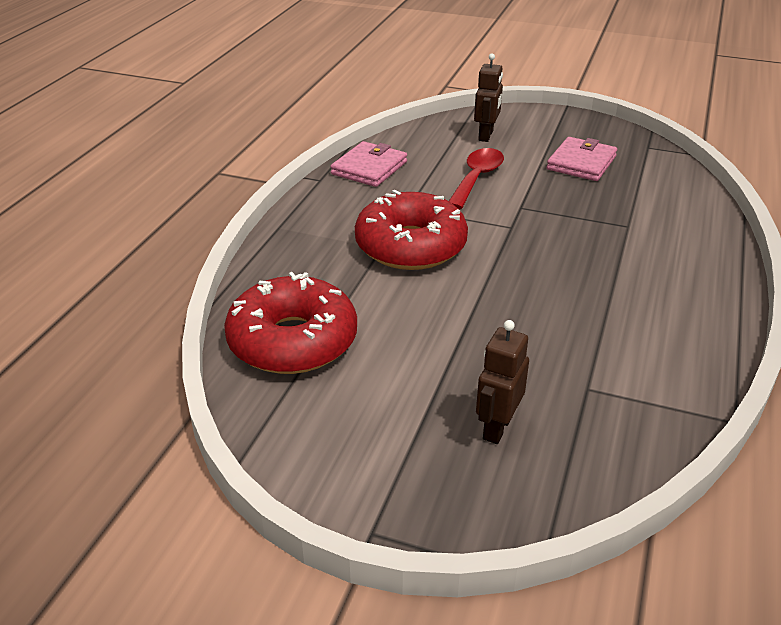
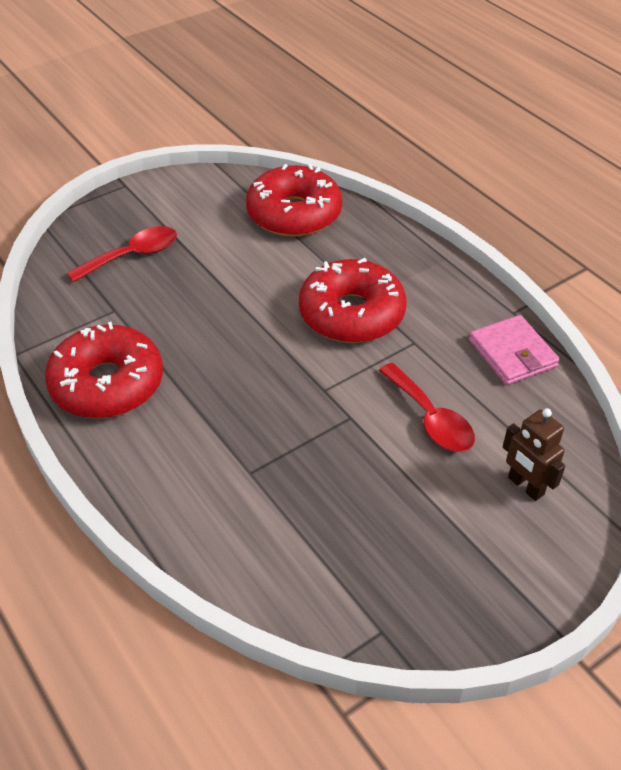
camera: 125 degrees right, 10 degrees up
brown robot [476,320,529,444] -> red spoon [67,226,177,282]
pink wallet [547,137,617,181] -> none
none -> red donut [45,322,163,419]

